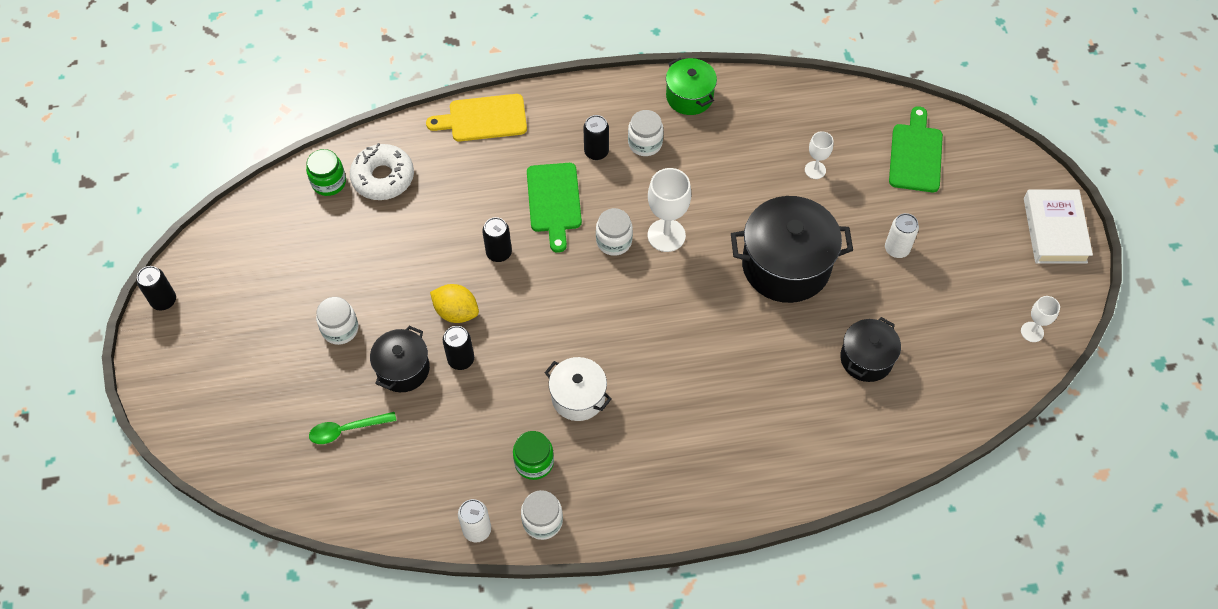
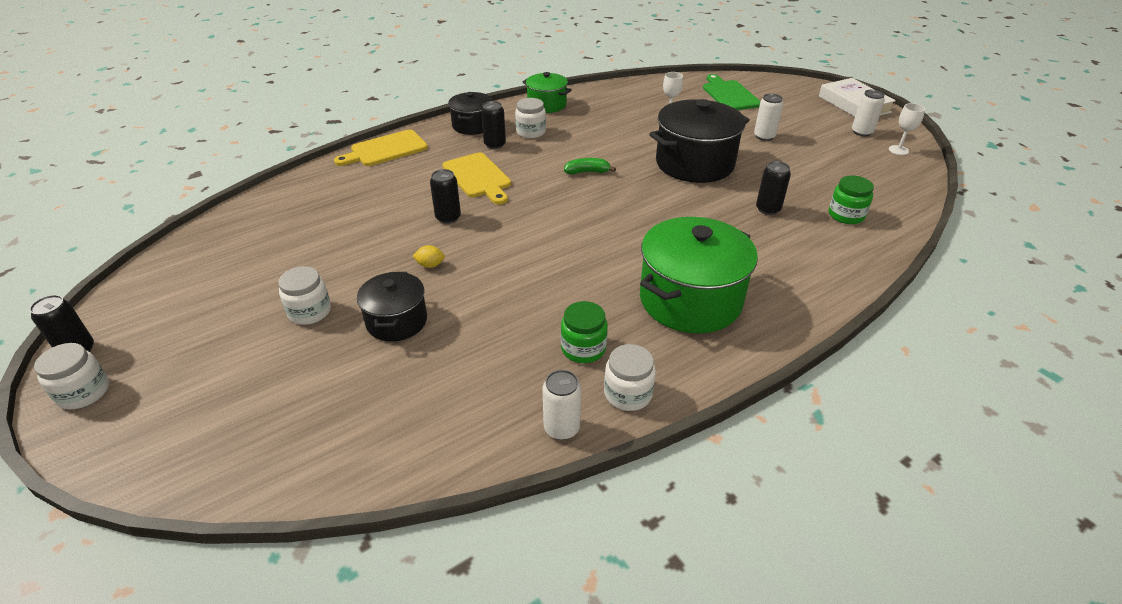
camera: 25 degrees left, 20 degrees down
green jar [306,149,346,196] -> green jar moved to [828,176,874,224]
green spoon [309,412,397,444] -> none
white donut [350,143,414,200] -> none
yellow lemon [430,284,479,323] -> yellow lemon [413,245,445,268], size x0.56
black can [443,326,474,370] -> black can moved to [756,161,791,215]
green cutting board [527,163,582,253] -> yellow cutting board [442,152,511,205]
white pot [545,357,612,421] -> none
white jar [596,208,633,256] -> white jar moved to [34,343,109,409]
white goblet [648,168,691,252] -> green banana [564,158,616,175]
black pot [840,317,901,382] -> black pot moved to [448,92,493,135]
none -> green pot [640,217,758,333]
none -> white can [852,90,885,136]

